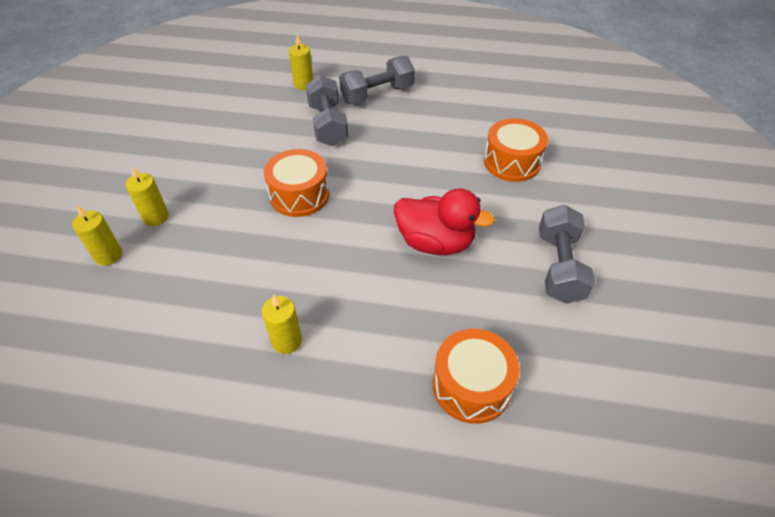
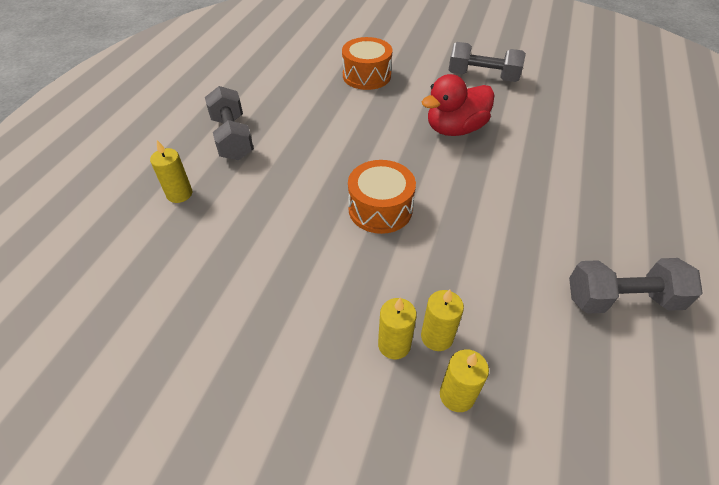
camera: 80 degrees left, 0 degrees up
yellow candle [262,294,302,354] -> yellow candle moved to [421,289,464,351]
grey dumbbell [306,75,349,146] -> grey dumbbell moved to [569,258,703,314]
red duck [394,189,495,255] -> red duck turned 150 degrees counterclockwise [422,74,494,136]
orange drum [433,329,520,424] -> none

